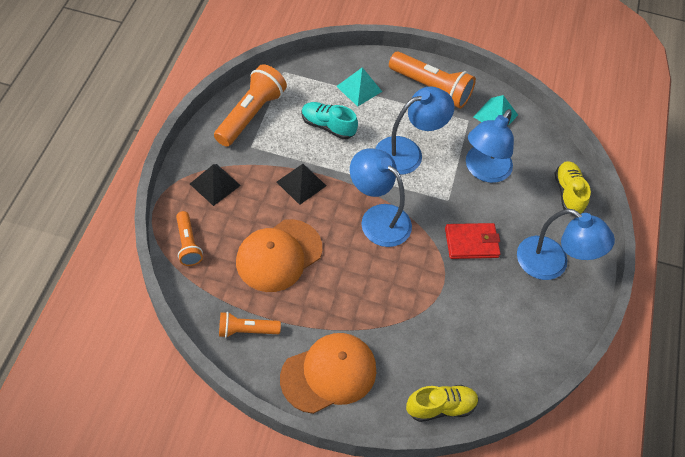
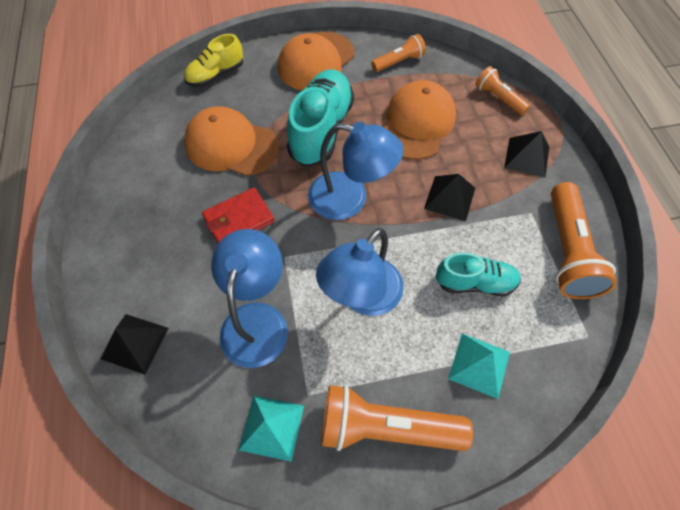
camera: 160 degrees right, 5 degrees up
blue lamp [517,209,615,280] -> none
yellow shoe [555,161,591,215] -> black pyramid [101,314,169,374]
none -> orange cap [184,106,279,176]
none -> turquoise shoe [287,69,354,167]

